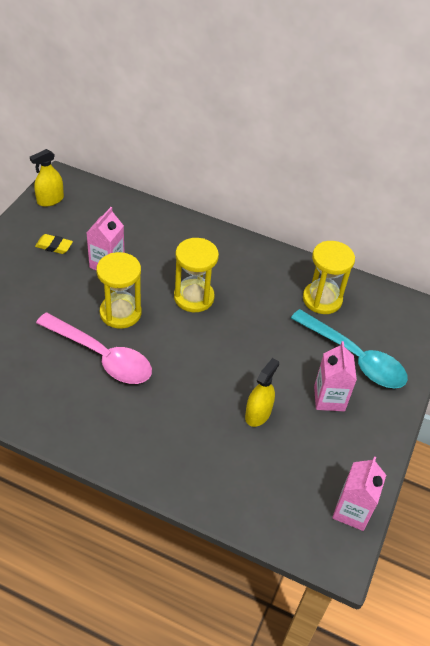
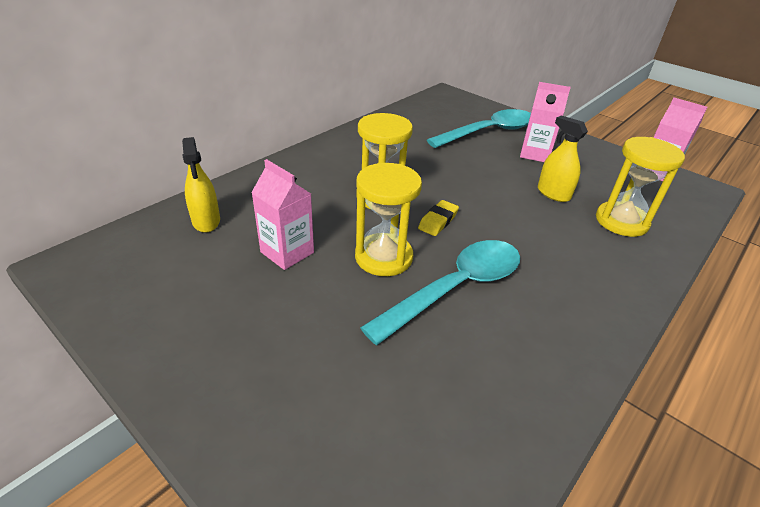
camera: 70 degrees left, 10 degrees down
yellow spray bottle [30,149,64,207] -> yellow spray bottle moved to [182,137,220,233]
yellow eraser [35,234,73,254] -> yellow eraser moved to [418,200,459,236]
pink spoon [36,313,152,384] -> turquoise spoon [360,240,520,345]
yellow hourglass [303,241,355,314] -> yellow hourglass moved to [596,137,685,237]

